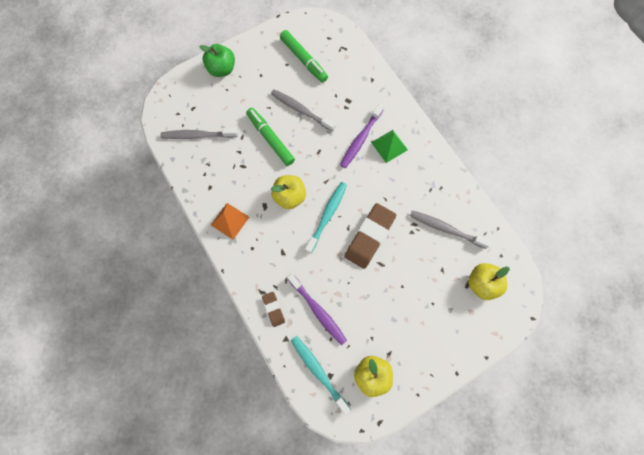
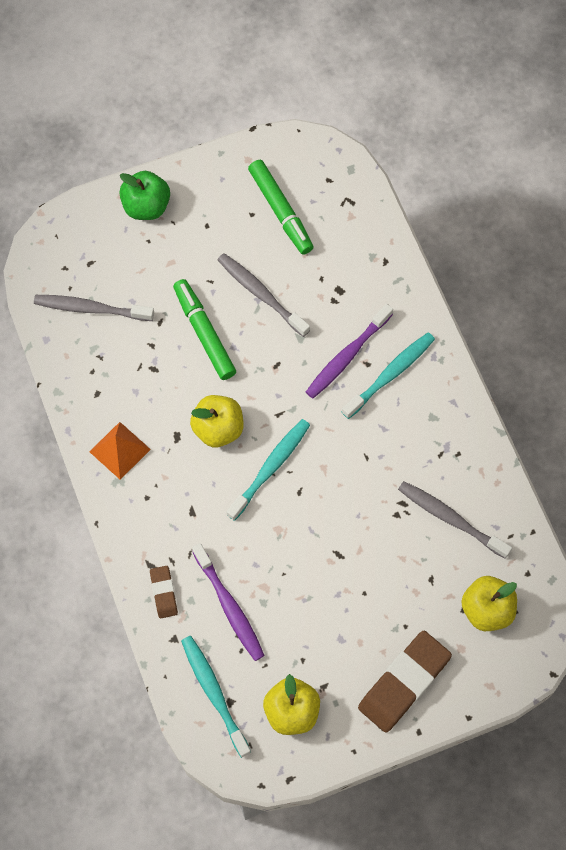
camera: 10 degrees right, 5 degrees down
brown eraser [345,203,396,269] -> brown eraser moved to [358,631,452,733]
green pyramid [371,130,408,163] -> turquoise toothbrush [342,333,435,419]

